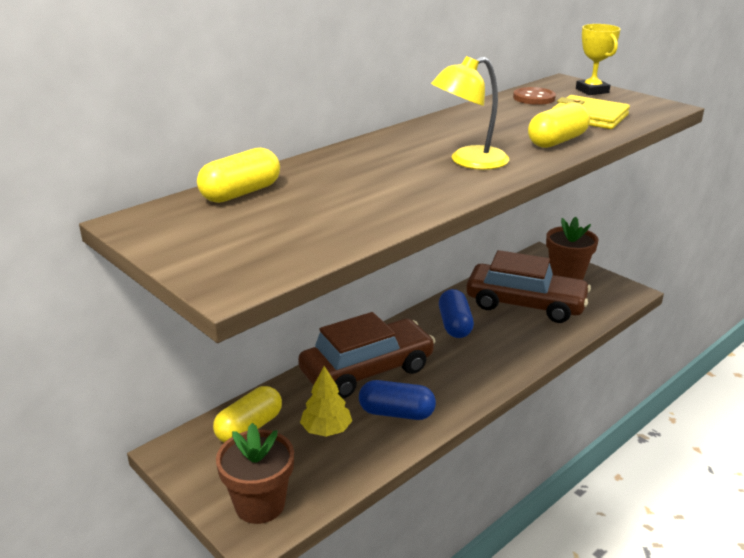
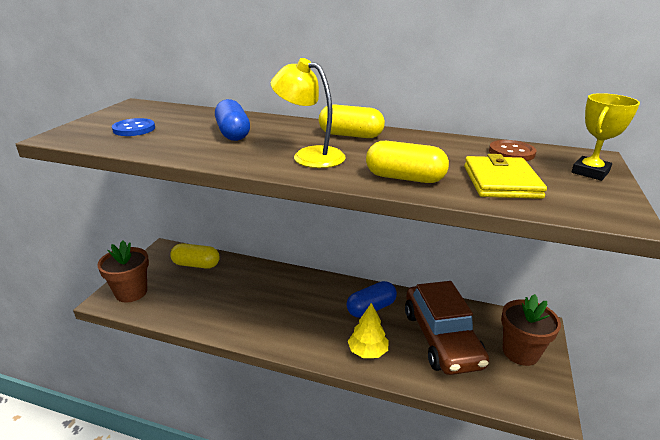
camera: 60 degrees right, 0 degrees up
yellow capsule [197,148,280,203] -> yellow capsule moved to [319,105,385,138]
brown car [298,312,435,399] -> none
yellow tree [300,366,352,437] -> yellow tree moved to [348,303,389,358]
blue capsule [359,380,436,420] -> blue capsule moved to [215,99,250,141]
none -> blue button [112,118,155,136]

